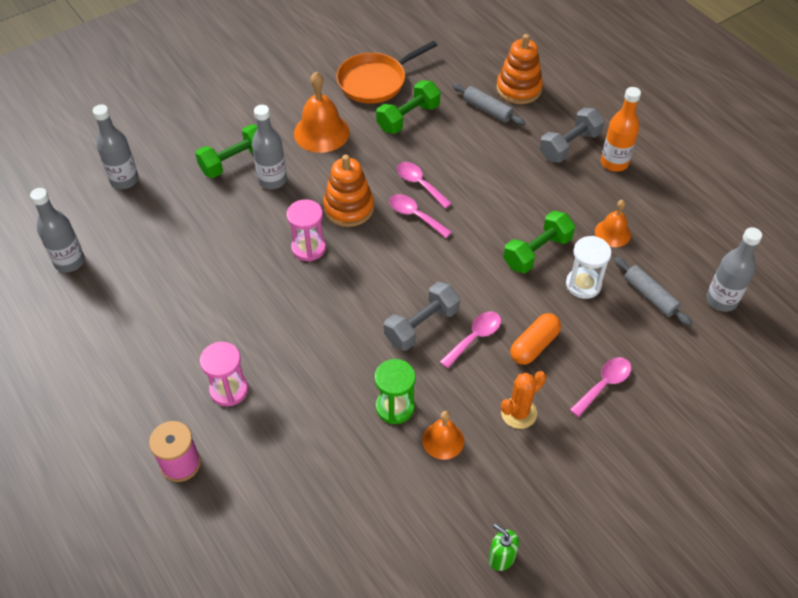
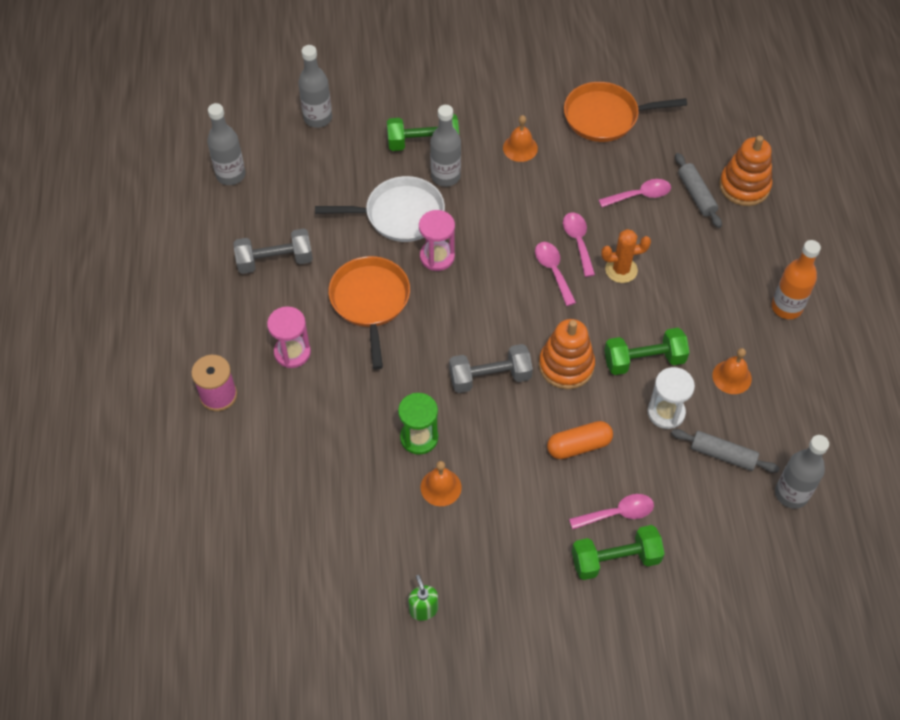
camera: 30 degrees right, 5 degrees up
orange bell [294,72,350,153] -> orange bell [503,115,538,162], size x0.59
orange stacking toy [323,155,374,227] -> orange stacking toy moved to [539,319,595,389]
green dumbbell [376,80,440,134] -> green dumbbell moved to [572,525,665,580]
pink spoon [440,311,501,369] -> pink spoon moved to [599,179,671,207]
orange cactus [501,371,546,429] -> orange cactus moved to [601,229,651,283]
grey dumbbell [539,108,605,163] -> grey dumbbell moved to [233,228,313,274]
grey rolling pin [614,257,692,327] -> grey rolling pin turned 60 degrees counterclockwise [671,429,779,473]
none -> white pan [315,176,445,242]
none -> orange pan [329,256,410,369]

